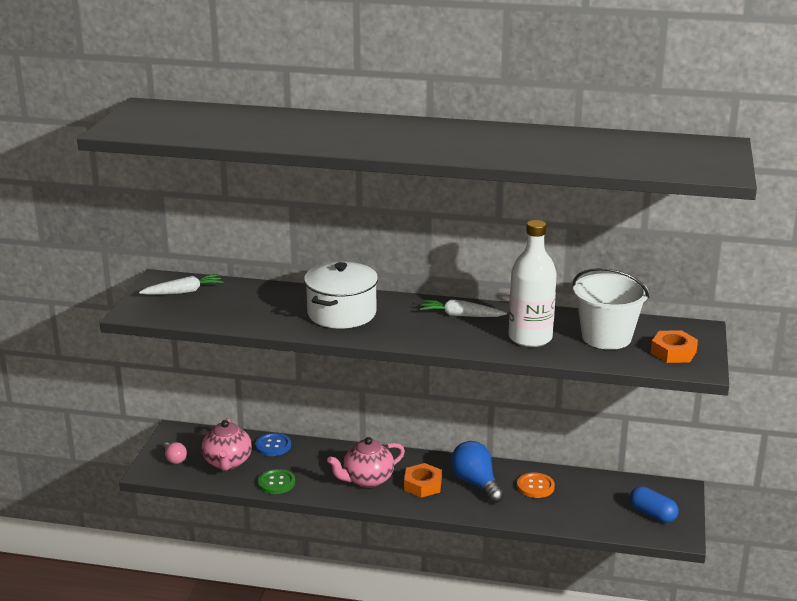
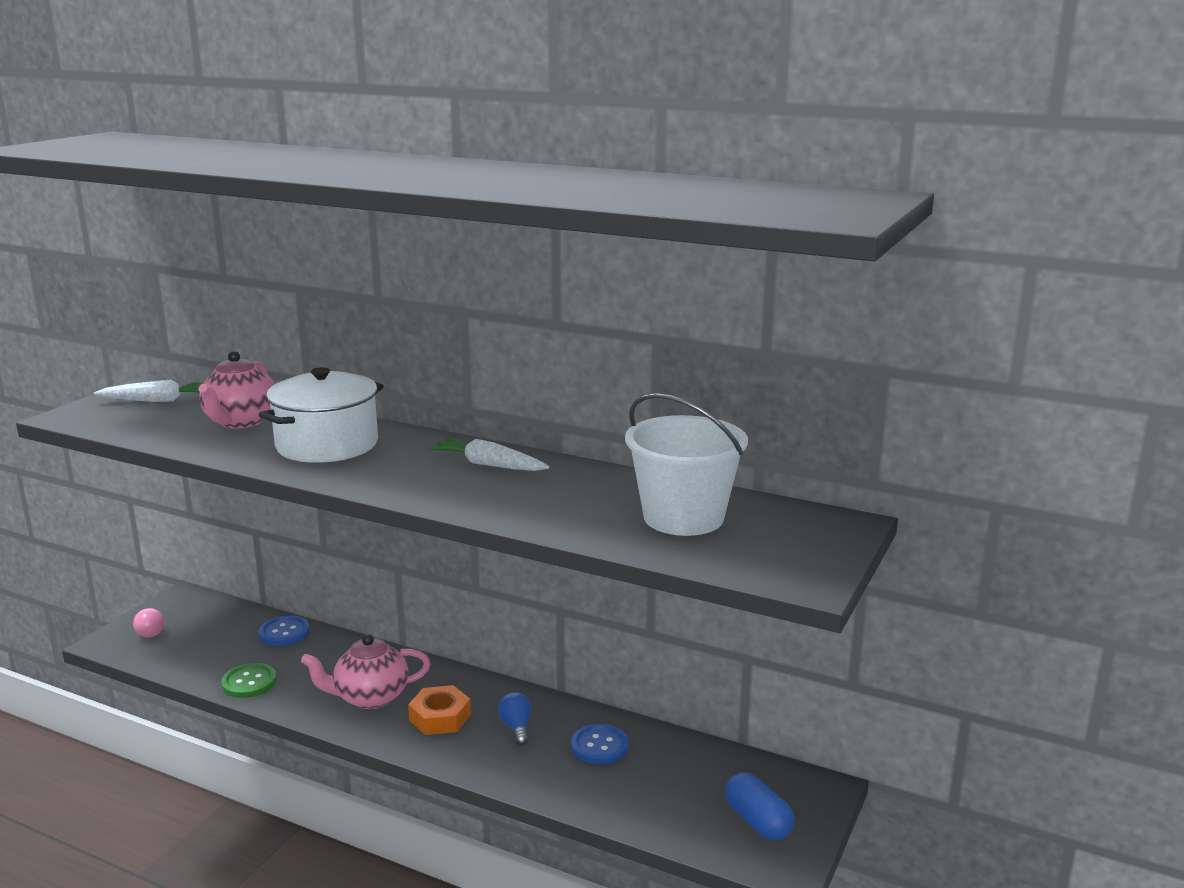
camera: 15 degrees right, 5 degrees down
pink teapot [201,418,252,471] -> pink teapot moved to [198,351,275,429]
blue light bulb [451,441,504,503] -> blue light bulb [498,692,531,745], size x0.54
white bottle [509,220,557,347] -> none
orange button [517,472,555,498] -> blue button [571,724,629,765]
orange nut [651,330,698,363] -> none

